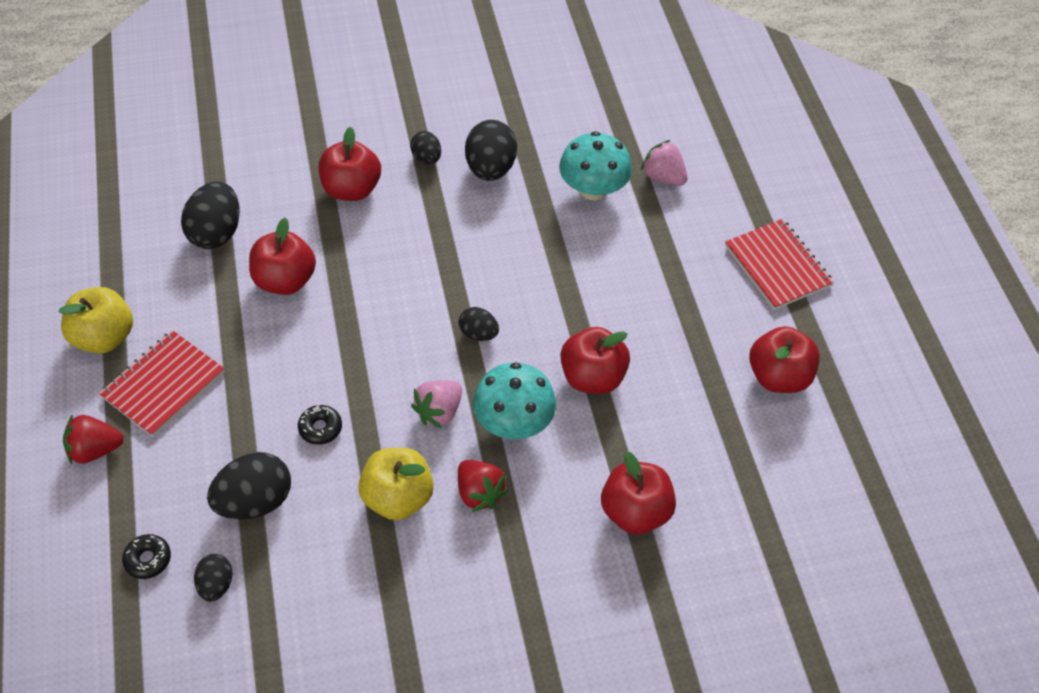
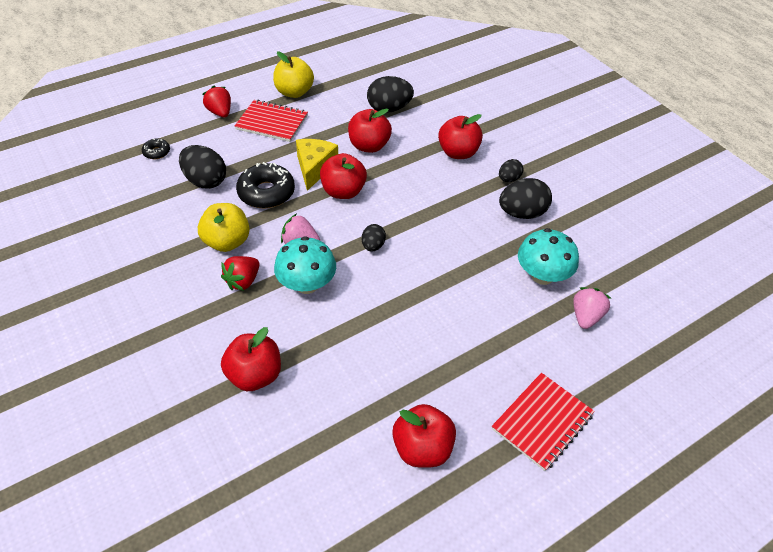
camera: 70 degrees right, 5 degrees down
black egg [194,554,233,602] -> none
black donut [298,405,342,445] -> black donut [236,162,295,209], size x2.00
red apple [561,327,630,394] -> red apple moved to [320,153,367,199]
none -> yellow cheese [296,139,338,191]

